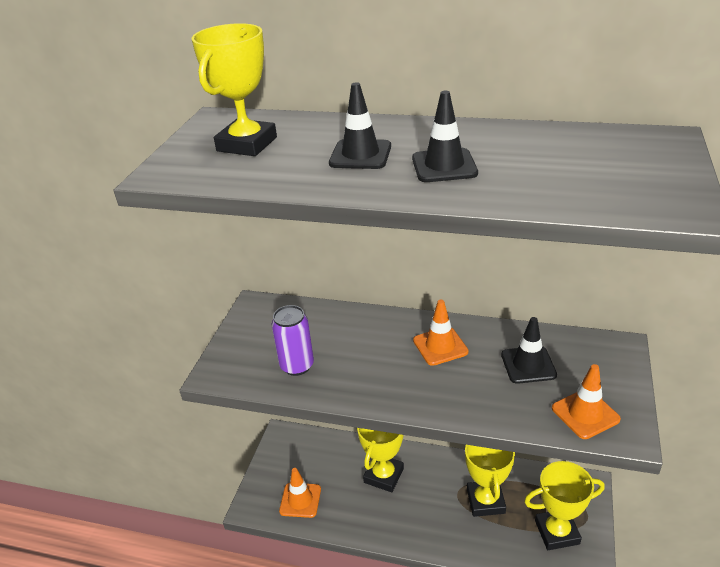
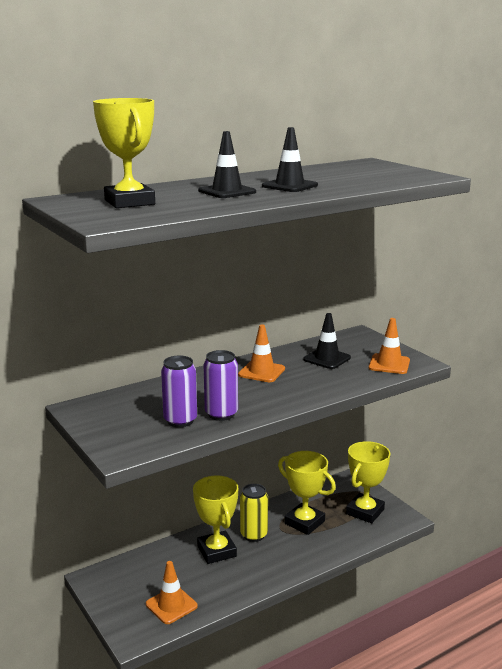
camera: 50 degrees left, 15 degrees down
none -> purple can [204,350,238,421]
none -> yellow can [240,484,268,542]

